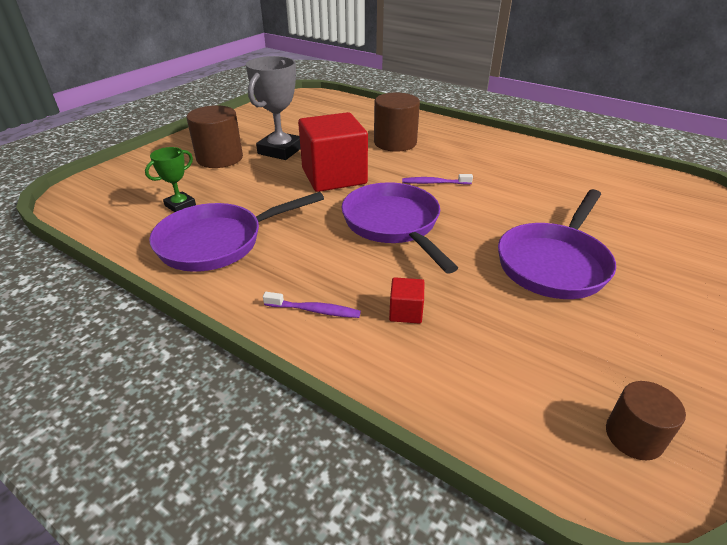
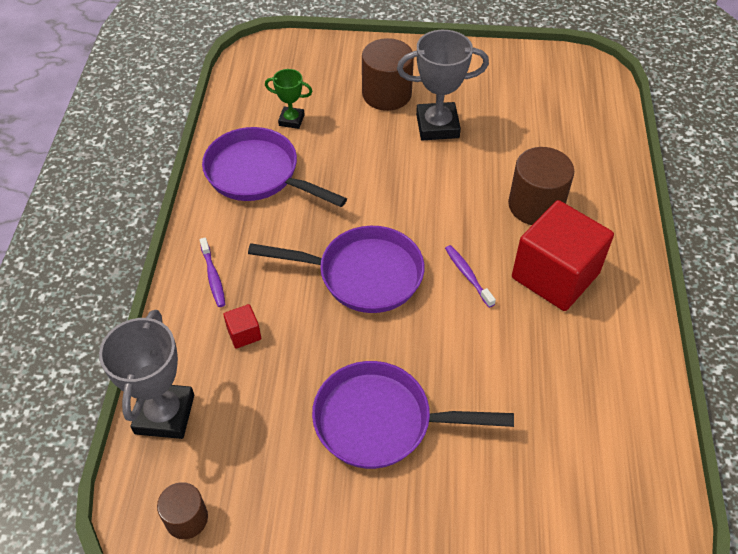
camera: 60 degrees right, 15 degrees up
red cube [298,112,368,192] -> red cube moved to [512,200,614,311]
purple pan [341,182,458,274] -> purple pan turned 60 degrees clockwise [248,226,424,313]
none -> grey trophy [99,310,194,439]

